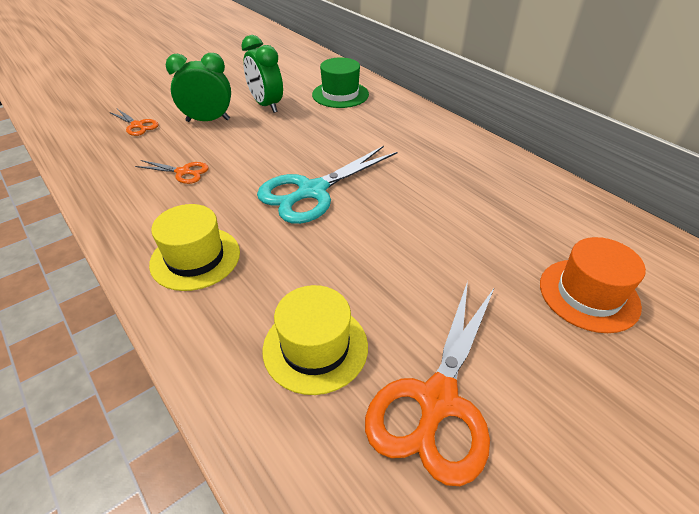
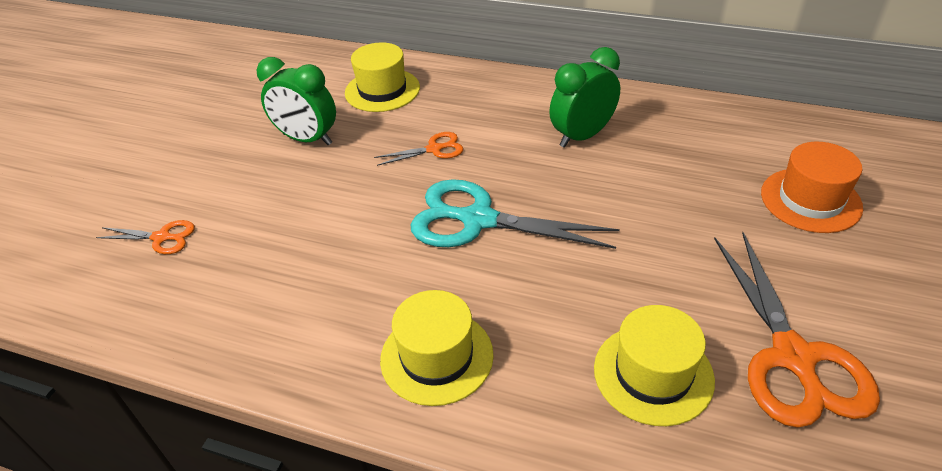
camera: 30 degrees left, 0 degrees up
orange scissors [135,160,209,184] -> orange scissors moved to [374,132,463,166]
green clock [166,53,231,122] -> green clock moved to [549,47,620,148]
turquoise scissors [257,146,398,224] -> turquoise scissors turned 90 degrees clockwise [411,179,620,249]
green hat [312,57,369,108] -> yellow hat [345,42,420,112]

